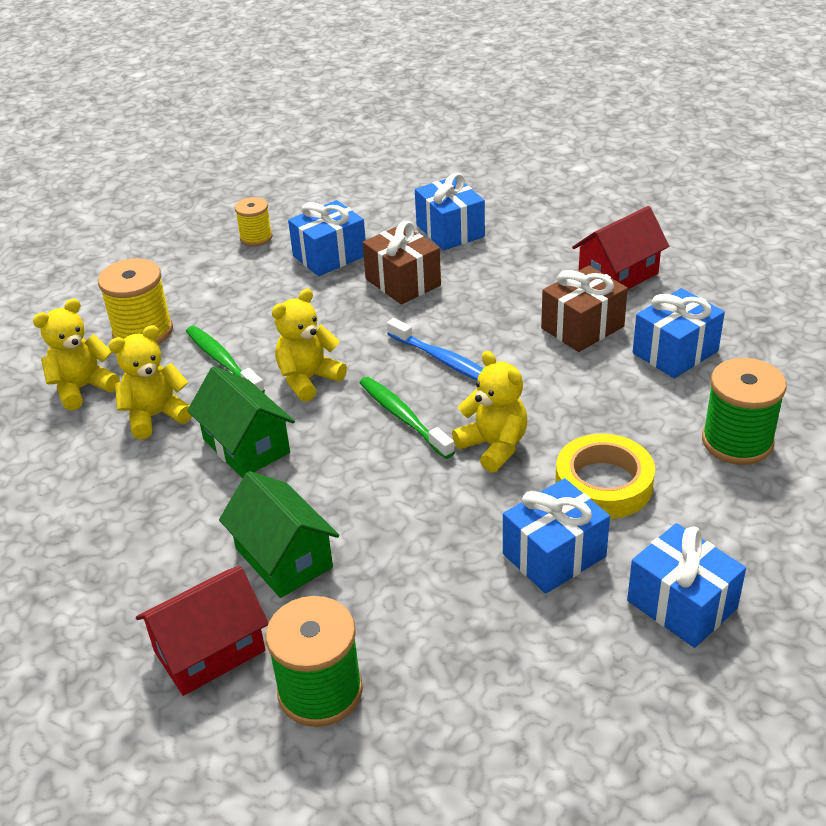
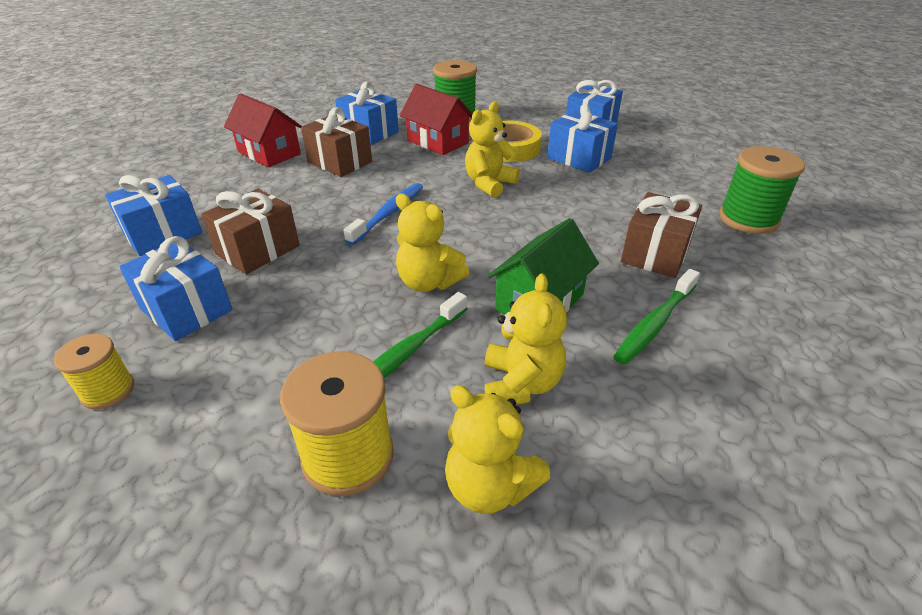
camera: 105 degrees left, 0 degrees up
yellow teddy bear [109,325,192,440] -> yellow teddy bear turned 135 degrees counterclockwise [485,273,567,405]
red house [136,566,268,696] -> red house moved to [400,84,472,155]
green house [219,471,339,598] -> brown gift [621,192,702,278]
green toothbrush [359,377,455,459] -> green toothbrush moved to [613,269,700,365]

